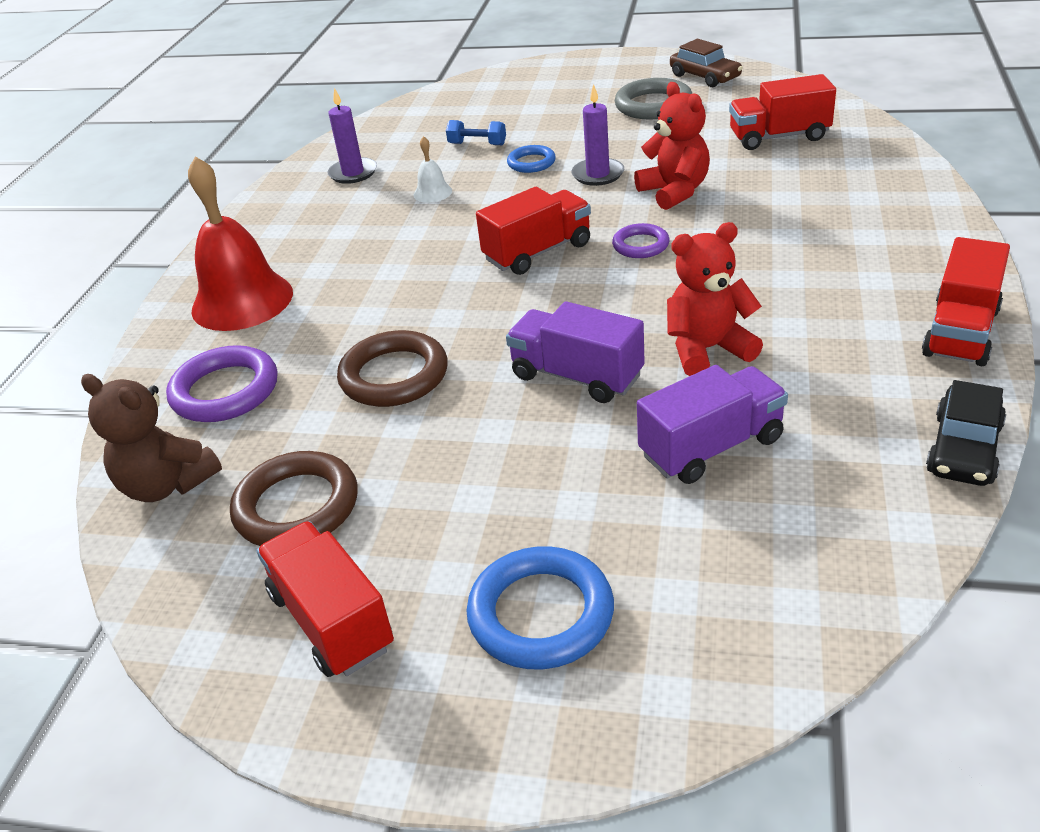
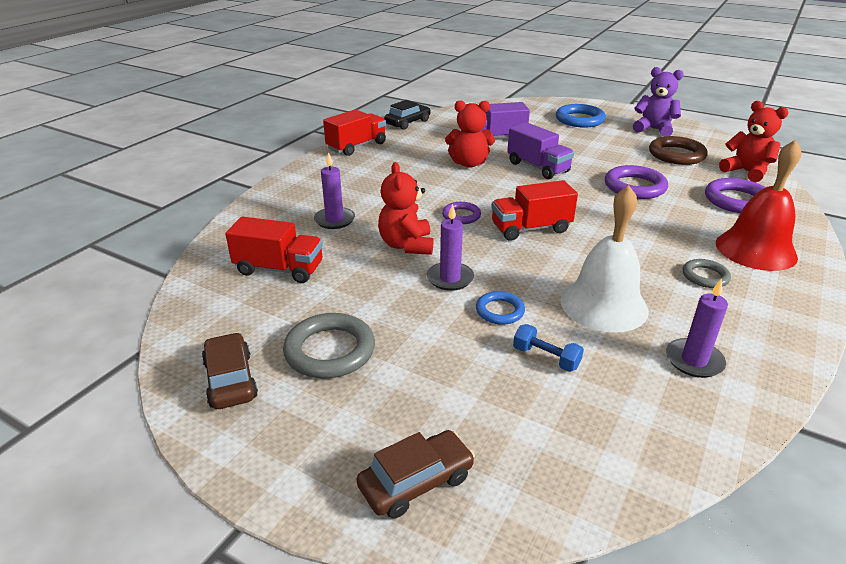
camera: 165 degrees left, 5 degrees down
brown teddy bear [81,374,222,502] -> red teddy bear [719,101,789,182]
red truck [256,521,394,677] -> purple teddy bear [633,67,684,137]
brown ring [337,330,448,407] -> purple ring [605,165,668,199]
white bell [413,136,452,203] -> white bell [560,185,649,333], size x2.27
none -> purple candle [314,152,355,229]
none -> brown car [357,430,475,519]
none -> grey ring [683,259,731,288]

